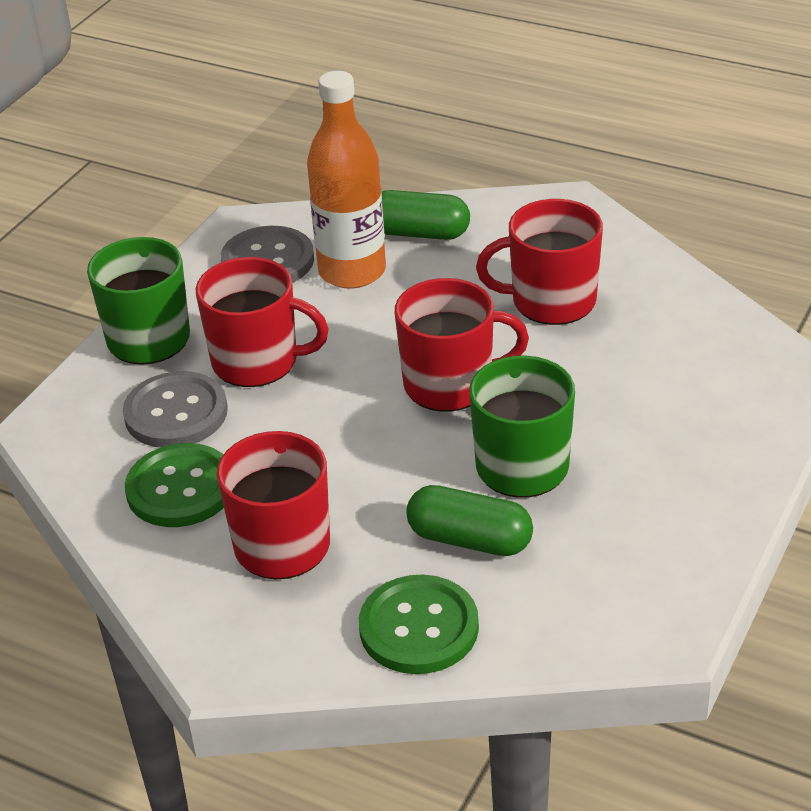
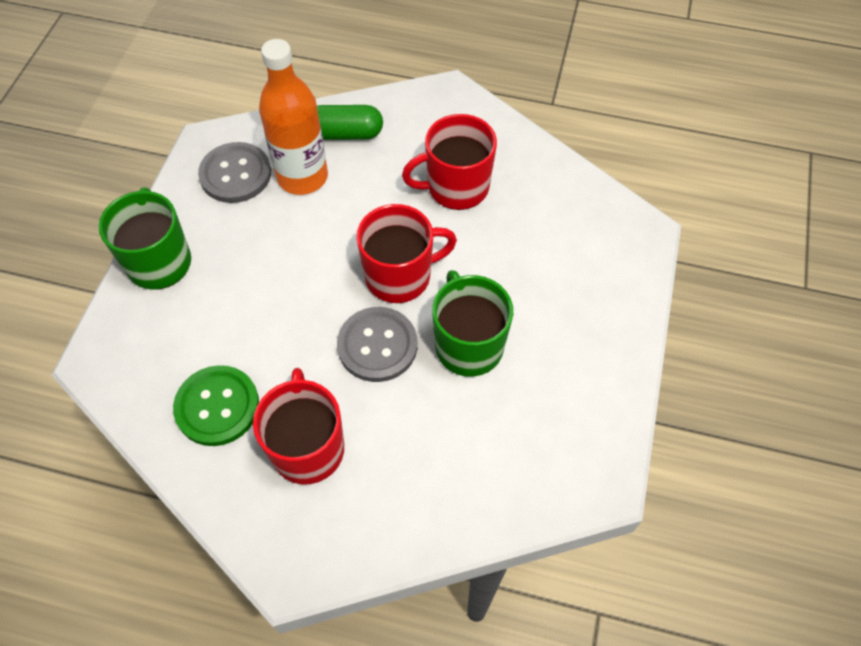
camera: 15 degrees left, 20 degrees up
grey button [123,371,228,448] -> grey button moved to [337,307,417,382]
red mug [196,257,329,387] -> none
green button [359,575,479,674] -> none
green capsule [406,485,533,556] -> none

